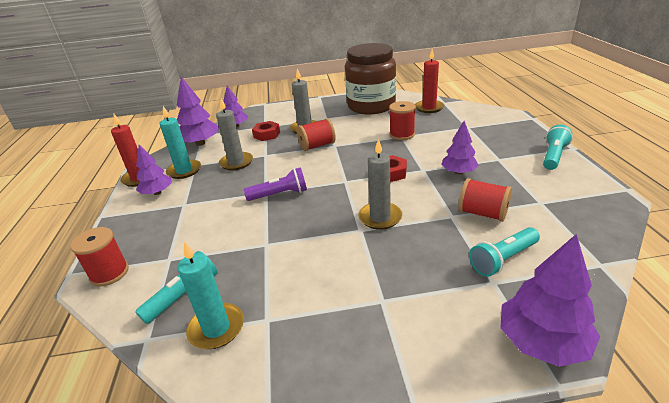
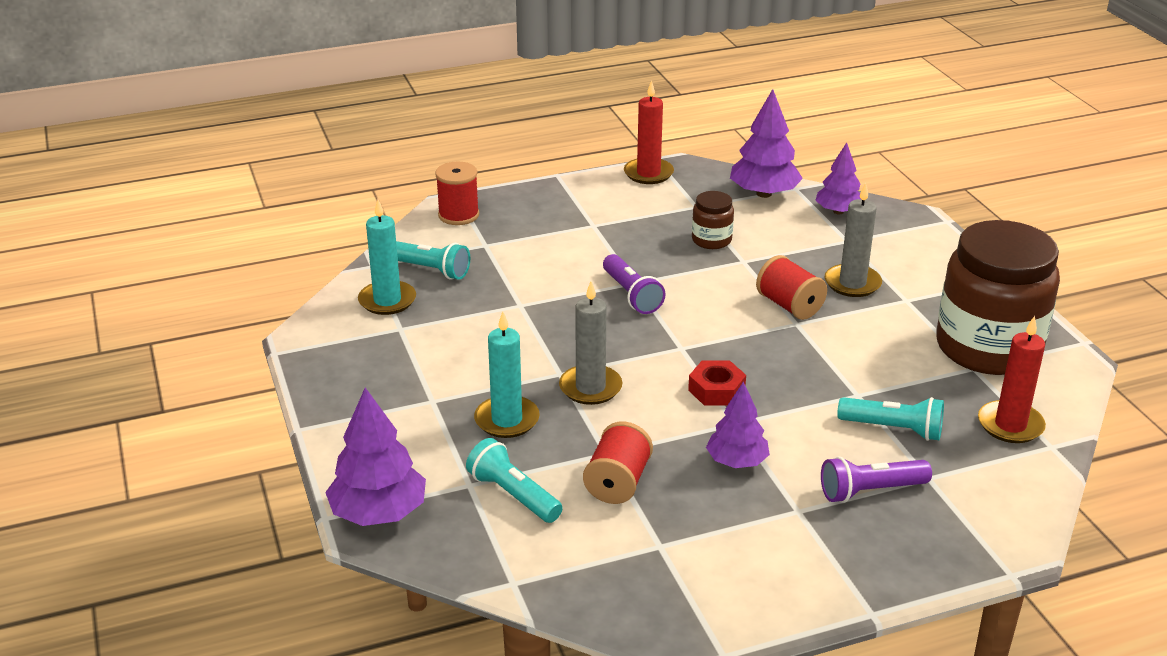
camera: 75 degrees right, 0 degrees up
purple tree [136,145,172,195] -> none
turquoise candle [160,106,201,179] -> turquoise candle moved to [474,311,540,438]
grey candle [216,99,253,170] -> brown jar [692,191,734,249]
red nut [252,121,280,141] -> none
red spool [389,101,416,140] -> none
turquoise flashlight [543,125,573,170] -> turquoise flashlight moved to [837,397,944,441]
none -> purple flashlight [821,456,932,503]

